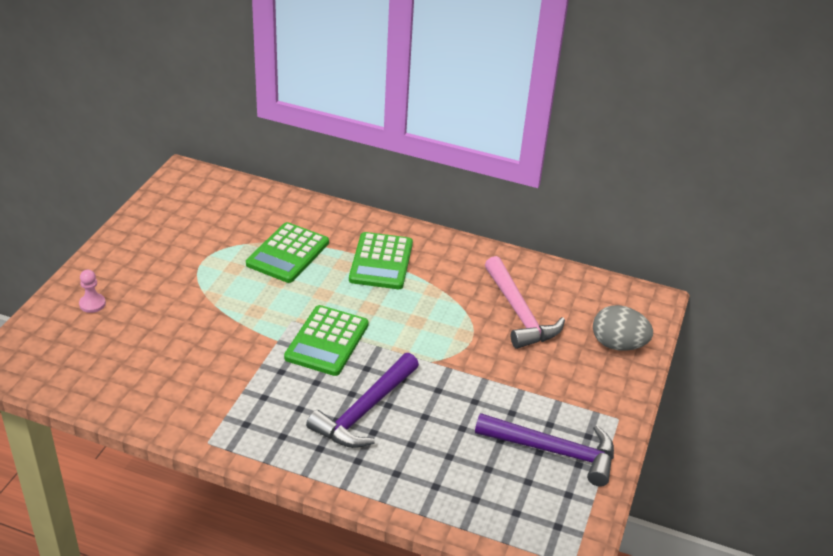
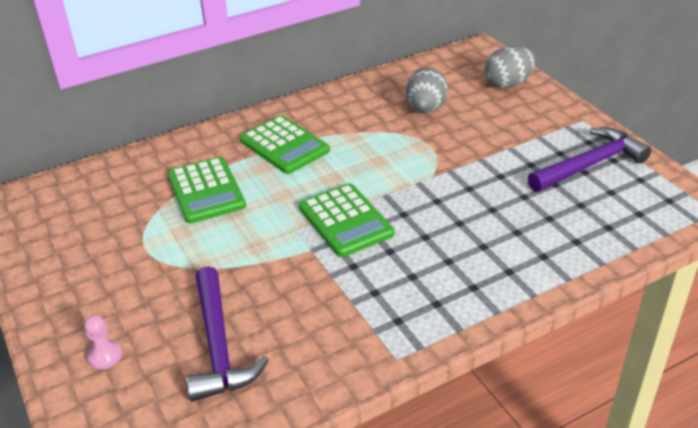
camera: 45 degrees left, 0 degrees up
purple hammer [306,353,419,448] -> purple hammer moved to [186,266,269,402]
pink hammer [485,256,565,349] -> grey egg [406,68,448,113]

